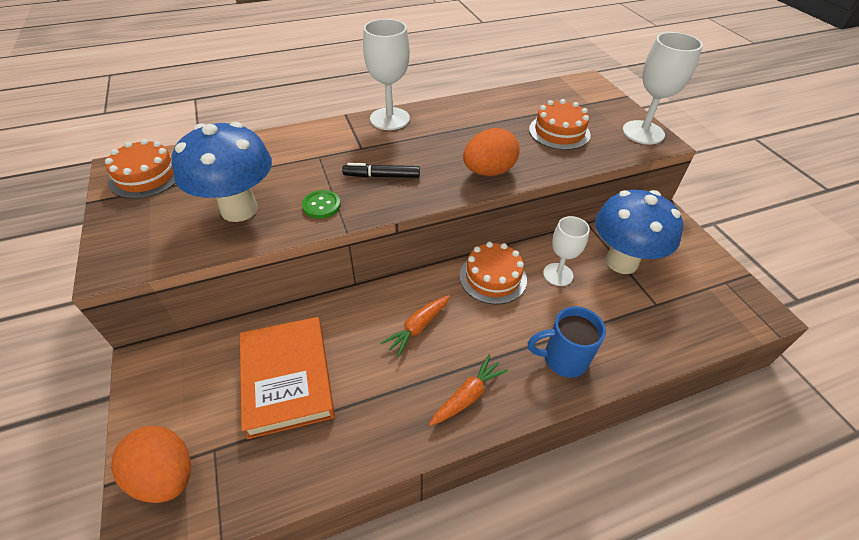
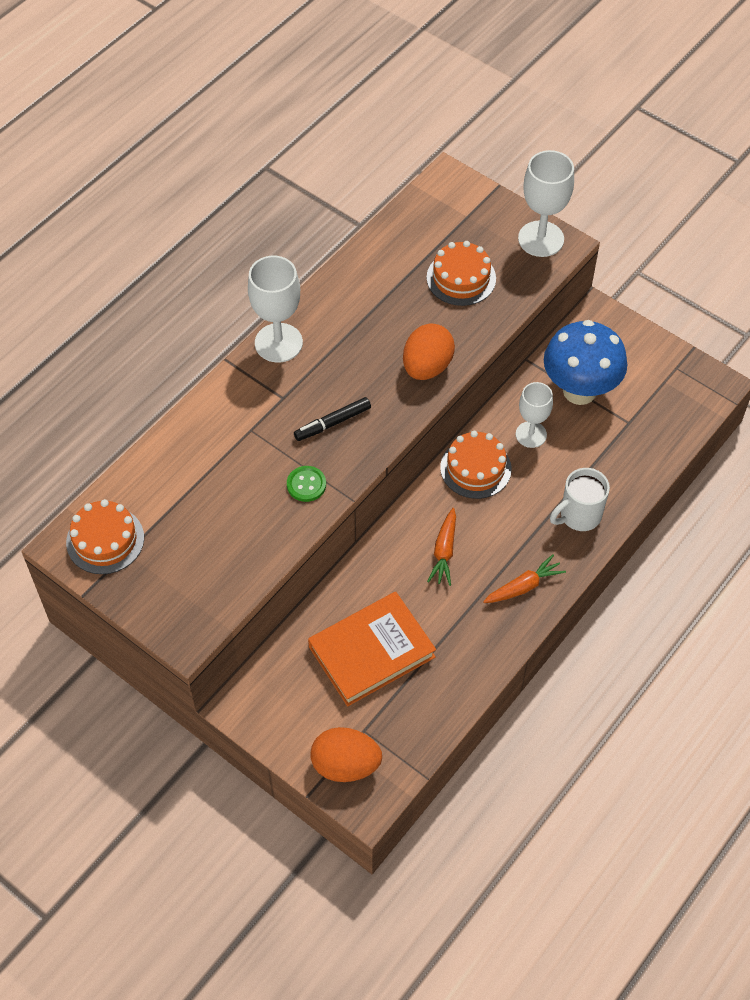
camera: 30 degrees left, 10 degrees up
blue mushroom [171,122,272,222] -> none
orange book [240,317,335,439] -> orange book turned 75 degrees counterclockwise [308,592,436,706]
orange carrot [429,355,508,426] -> orange carrot turned 45 degrees clockwise [483,554,566,603]
blue mug [528,306,606,378] -> white mug [550,468,610,531]

